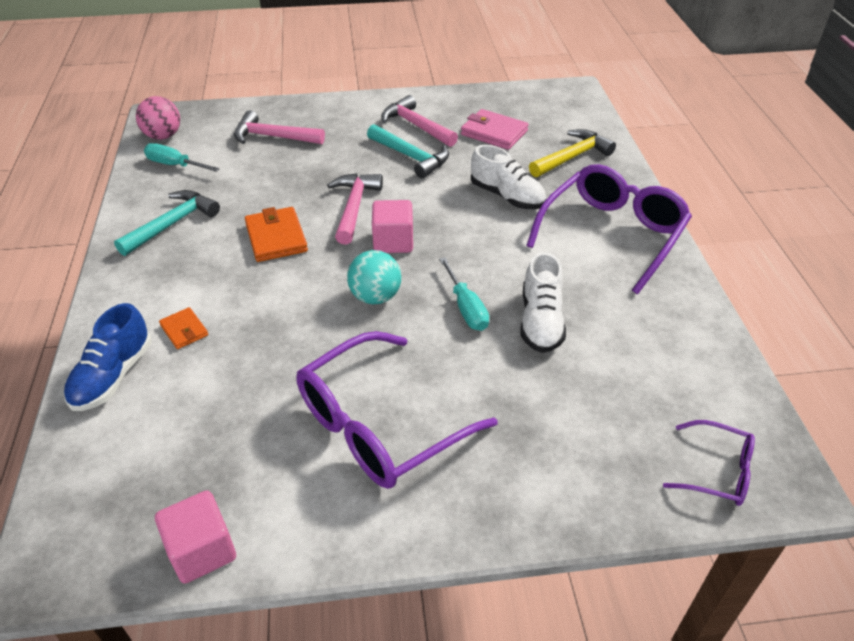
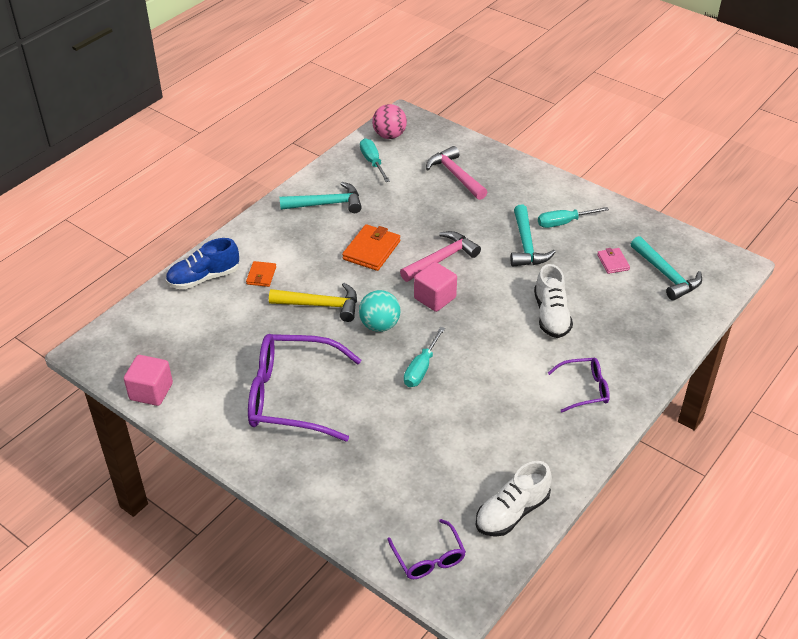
camera: 45 degrees right, 0 degrees up
pink hammer [381,95,458,147] -> turquoise screwdriver [538,207,609,228]
pink wallet [461,109,529,150] -> pink wallet [597,248,630,274], size x0.58
white shoe [520,252,566,353] -> white shoe moved to [476,461,552,537]
purple glasses [526,164,692,294] -> purple glasses [548,358,610,412], size x0.50
yellow hammer [529,129,616,177] -> yellow hammer moved to [269,283,357,322]
none -> turquoise hammer [631,236,702,301]

